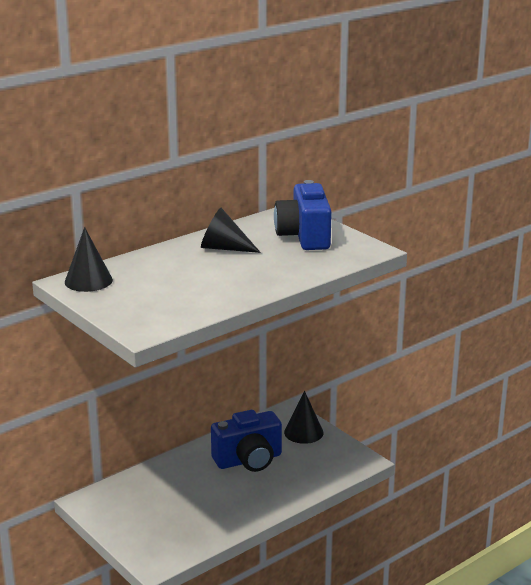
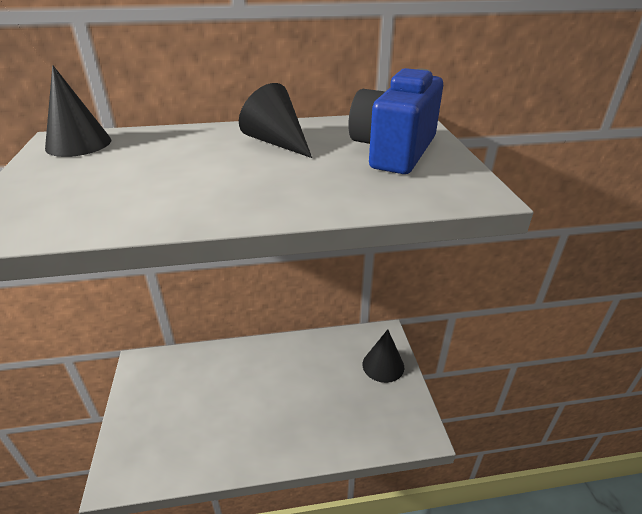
camera: 30 degrees right, 10 degrees up
blue camera [211,410,282,472] -> none

